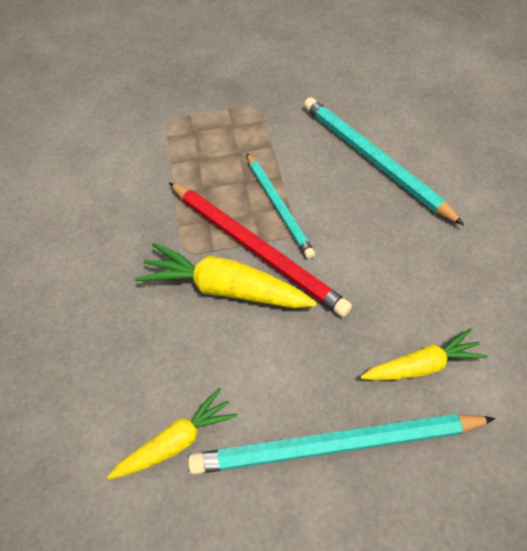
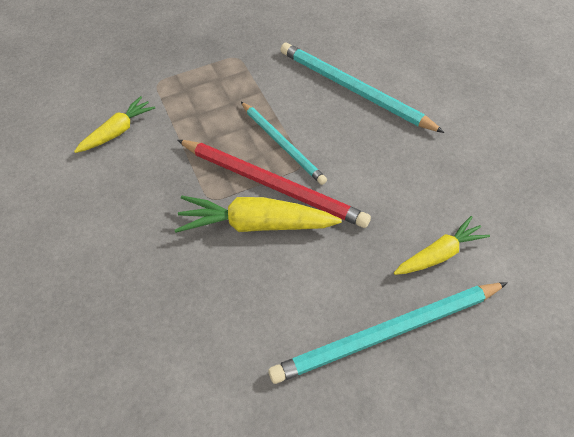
camera: 15 degrees left, 0 degrees up
yellow carrot [107,388,238,479] -> yellow carrot moved to [74,96,155,153]

